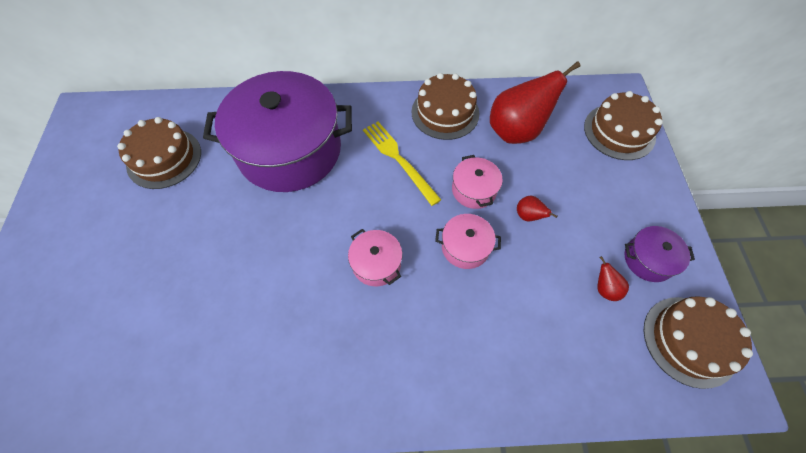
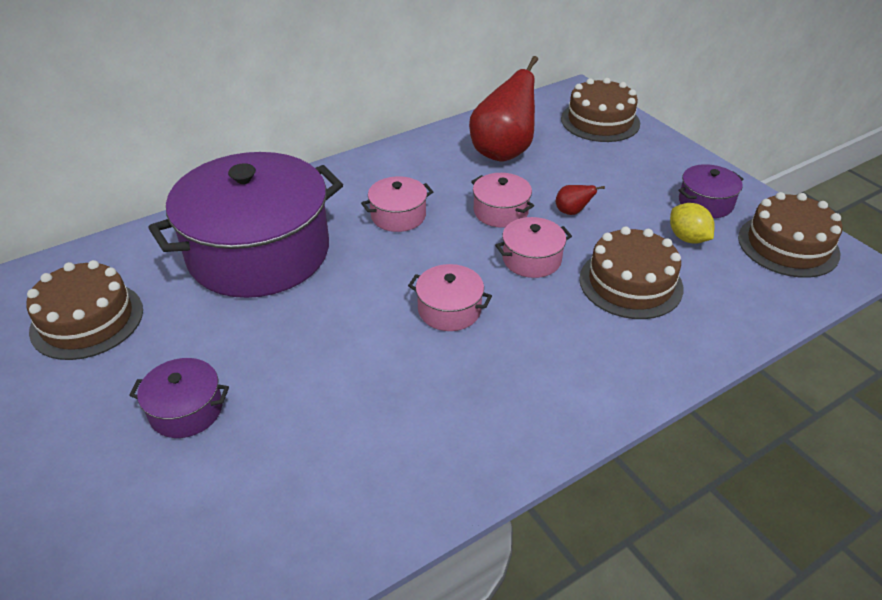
camera: 30 degrees left, 20 degrees down
yellow fork [363,122,441,206] -> pink pot [361,176,433,232]
brown cake [412,73,479,140] -> brown cake moved to [579,226,683,319]
red pear [597,256,629,301] -> yellow lemon [670,203,715,244]
none -> purple pot [129,358,229,438]

